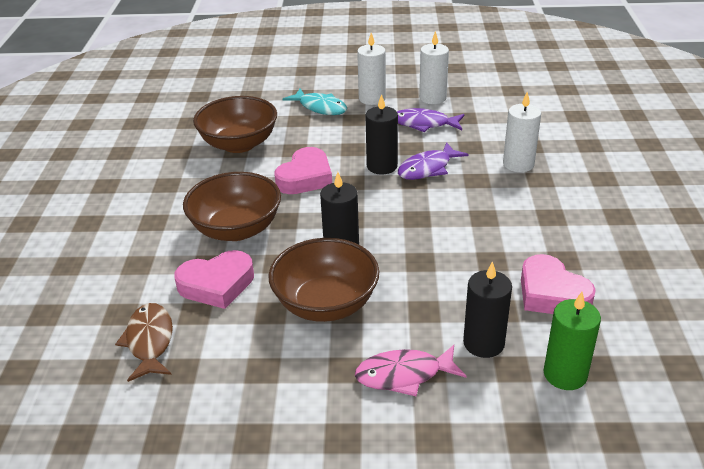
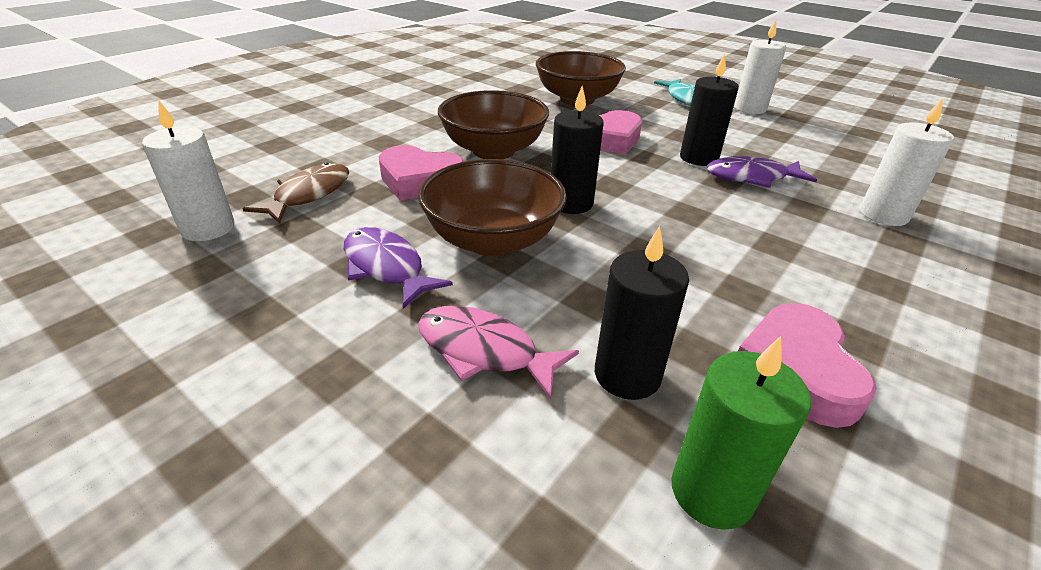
camera: 35 degrees right, 0 degrees up
purple fish [397,108,465,132] -> purple fish moved to [344,227,453,309]
white candle [419,31,449,104] -> white candle moved to [142,99,234,241]

